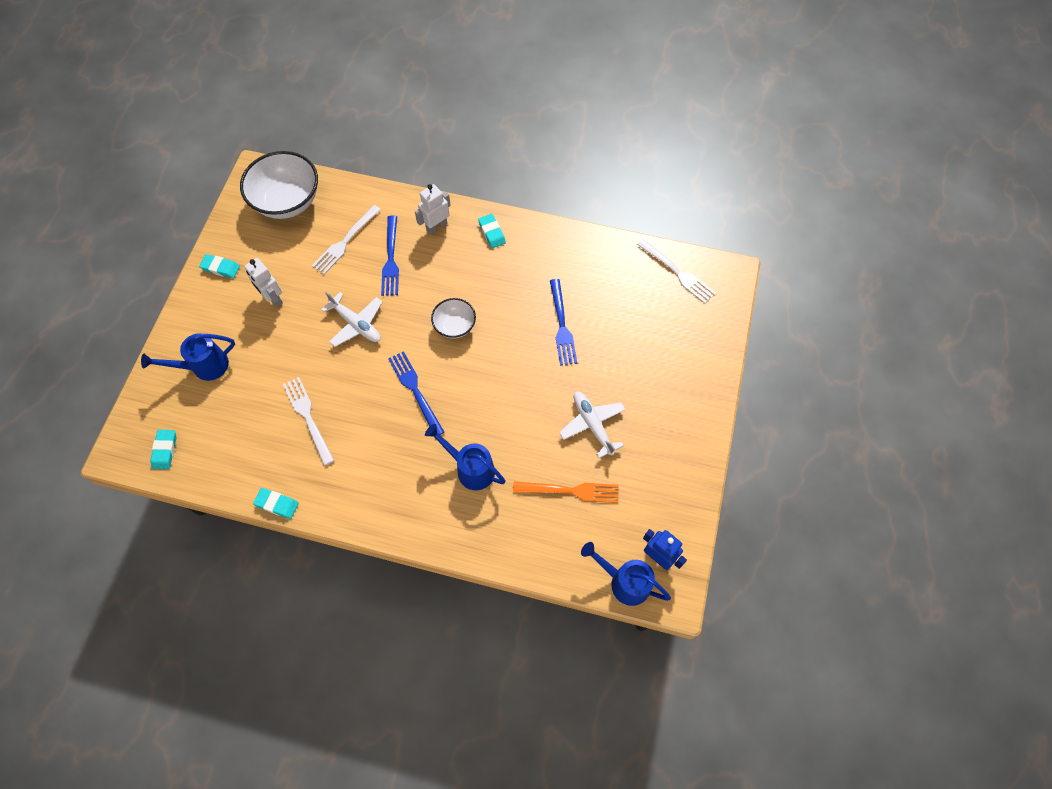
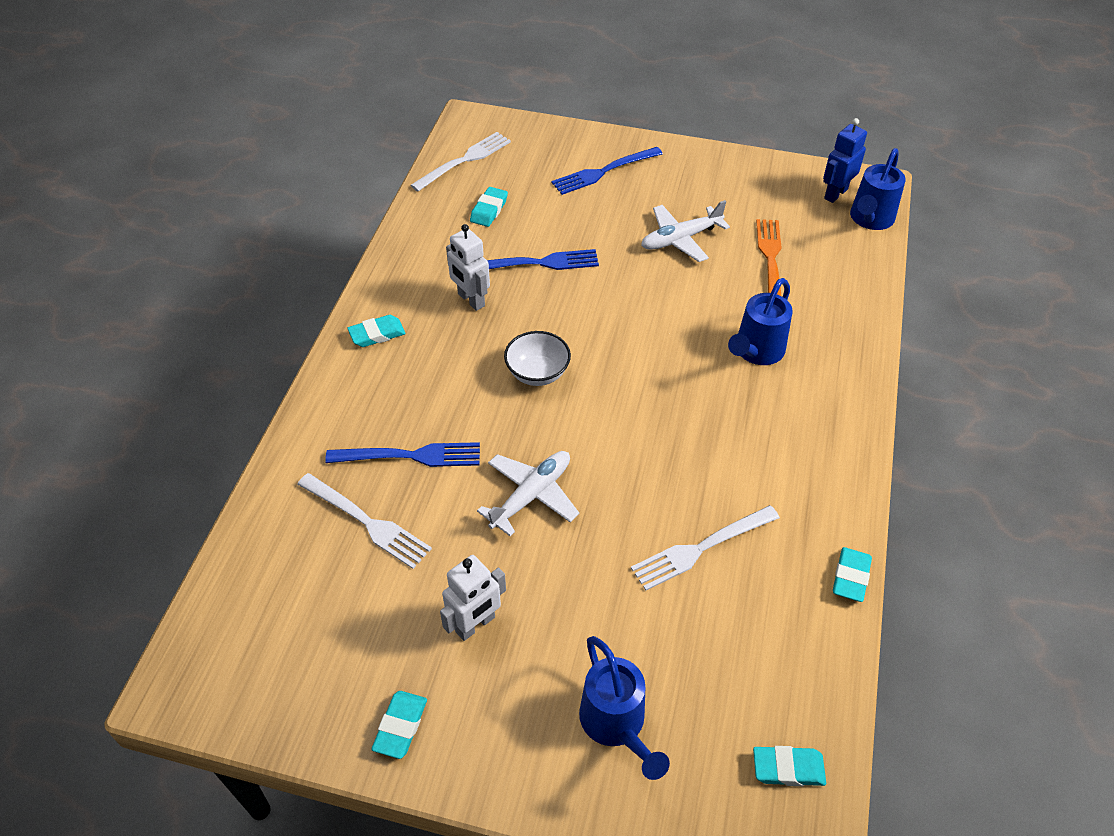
camera: 90 degrees left, 15 degrees down
white bowl [240,151,318,219] -> none
blue fork [388,351,444,435] -> blue fork moved to [552,147,663,195]
white robot [415,184,451,235] -> white robot moved to [446,224,490,311]
none -> turquoise eraser [470,187,508,227]

